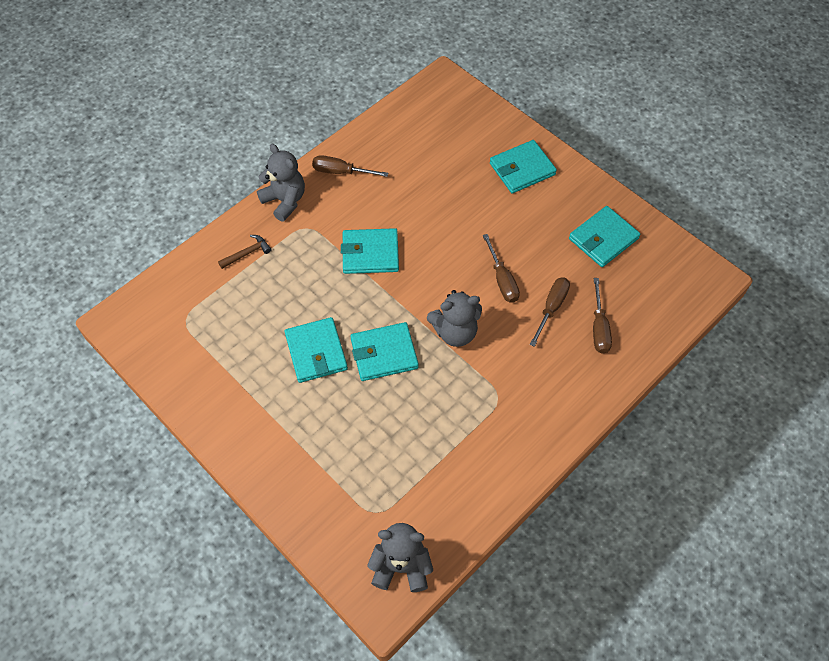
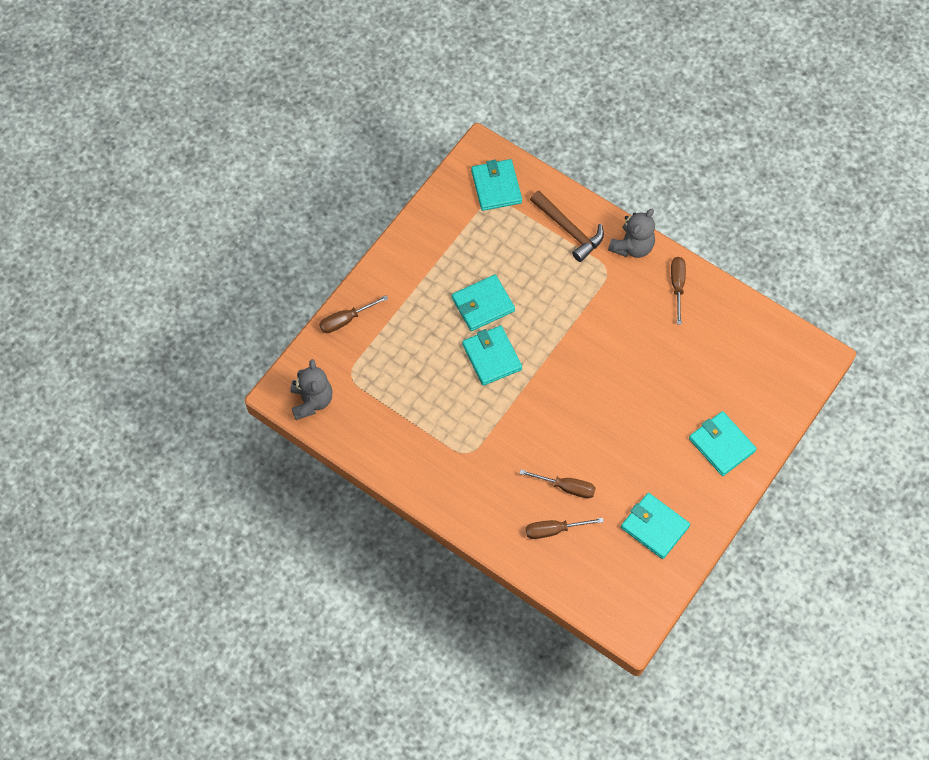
camera: 80 degrees right, 5 degrees up
brown hammer [218,235,271,269] -> brown hammer [530,191,604,262], size x1.83
turquoise wallet [341,228,399,274] -> turquoise wallet moved to [471,159,522,211]
grey teddy bear [427,290,482,347] -> none
brown screwdriver [483,234,520,303] -> brown screwdriver moved to [319,295,388,333]

